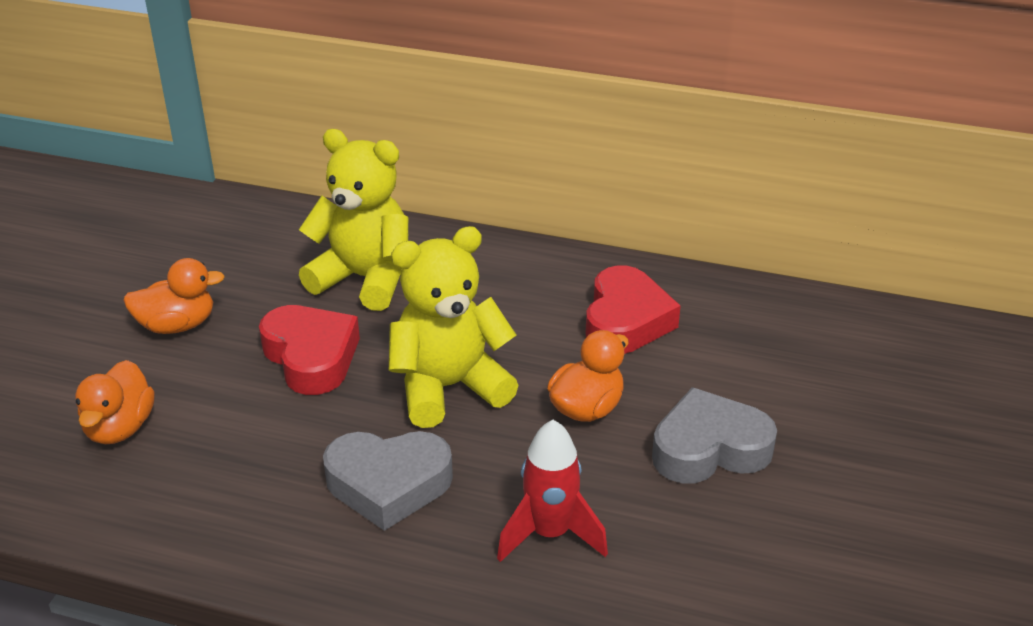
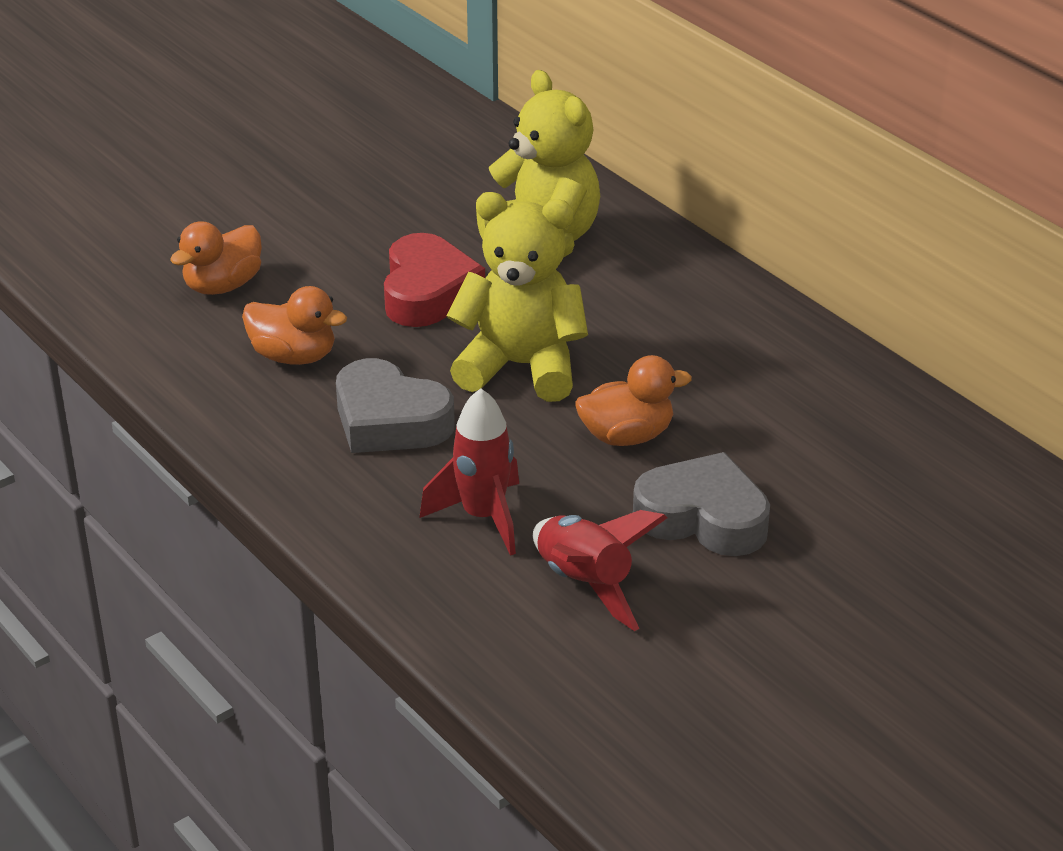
camera: 35 degrees right, 0 degrees up
orange duck [123,258,225,334] -> orange duck moved to [242,286,347,365]
red heart [585,265,681,354] -> none
none -> red rocket [533,510,667,631]

